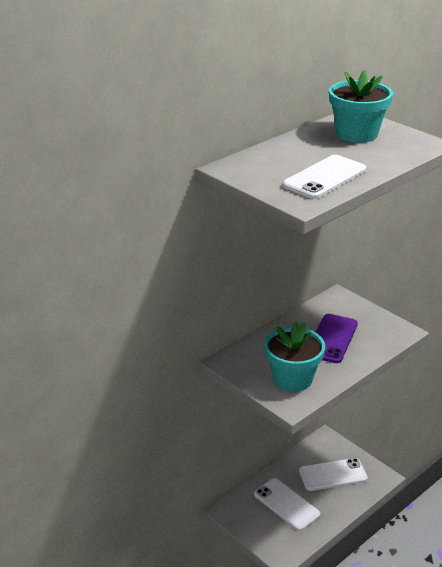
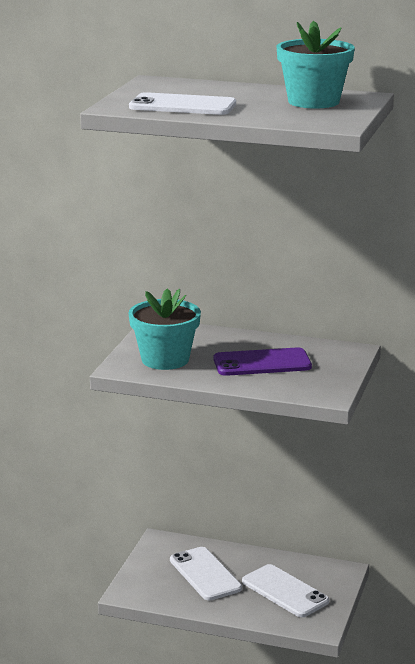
camera: 60 degrees right, 10 degrees down
white phone [254,478,320,531] -> white phone turned 45 degrees counterclockwise [170,547,242,601]

